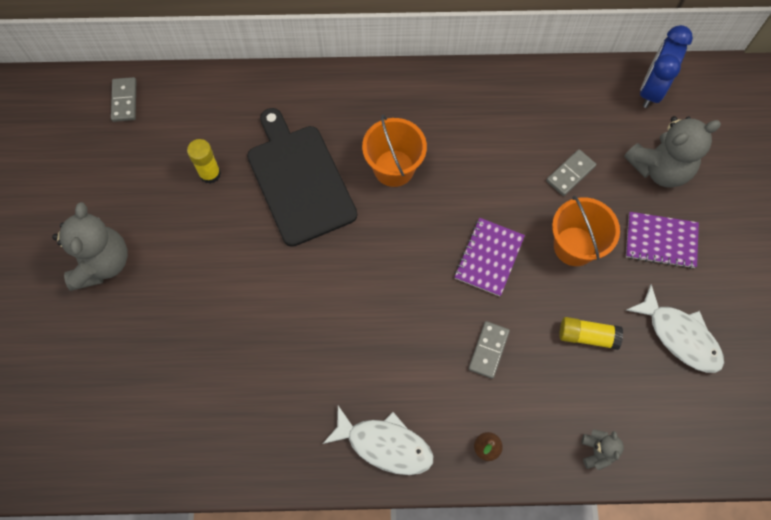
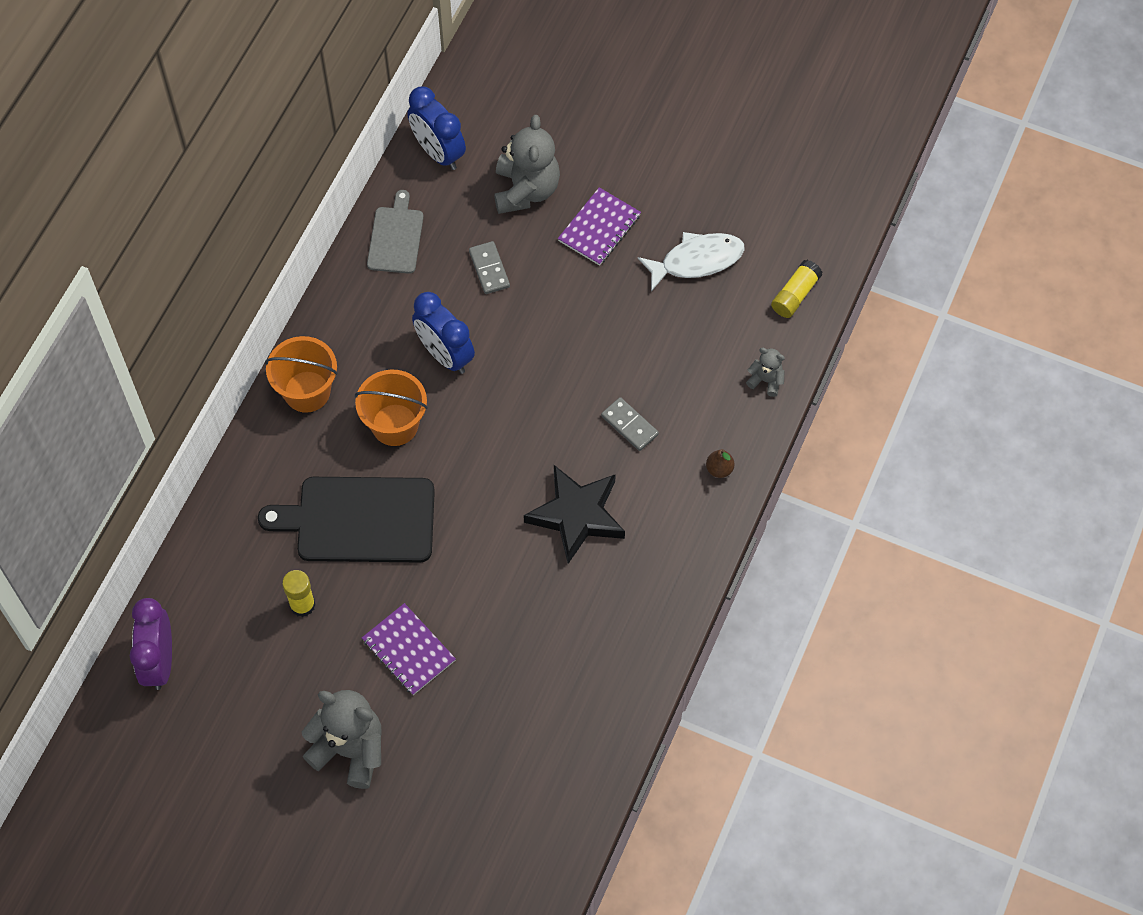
camera: 65 degrees left, 5 degrees down
grey domino [111,77,136,122] -> purple clock [130,598,172,690]
white fish [323,406,433,475] -> none
purple notebook [454,218,525,297] -> purple notebook moved to [362,603,456,695]
orange bucket [552,196,620,266] -> orange bucket moved to [265,336,338,413]
yellow glue stick [559,317,623,350] -> yellow glue stick moved to [771,260,823,318]
none -> grey cutting board [367,190,424,274]
none -> blue clock [412,292,475,374]
none -> black star [524,465,625,564]

